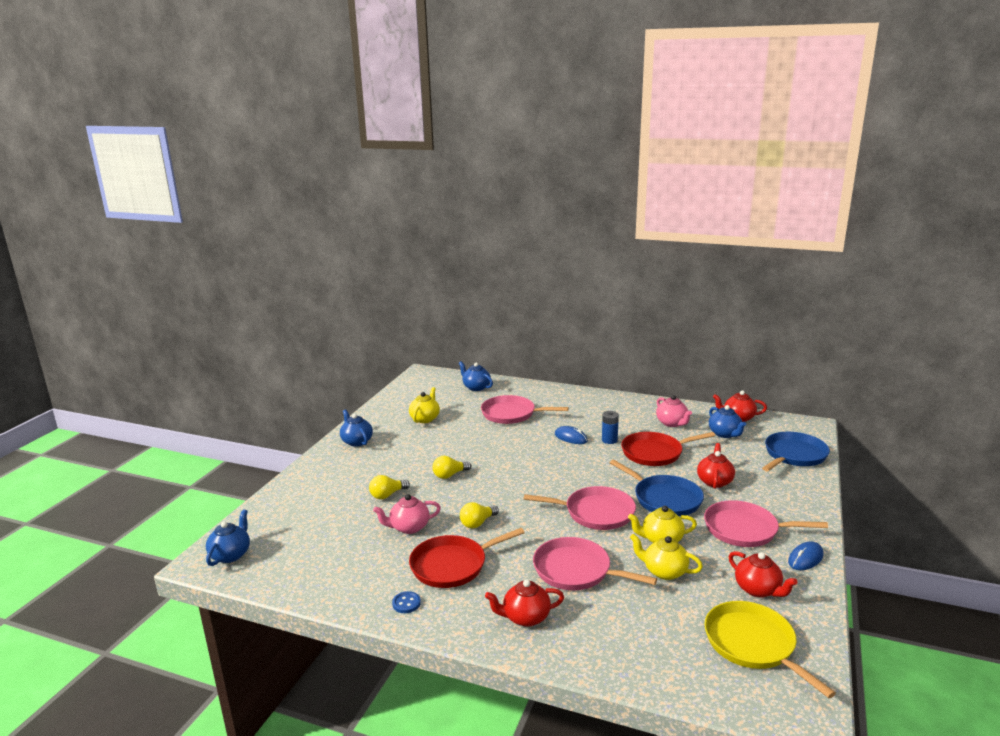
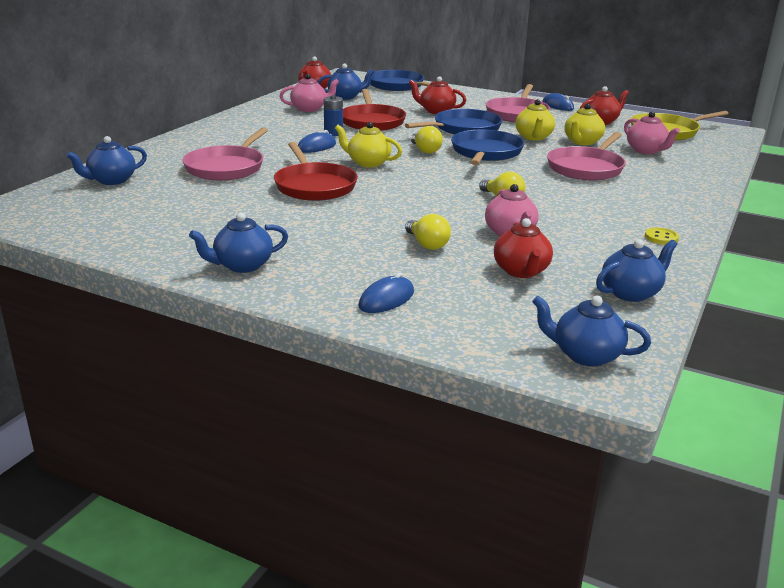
camera: 85 degrees left, 5 degrees up
blue button [392,591,421,613] -> yellow button [645,227,679,245]
yellow teapot [409,387,440,423] -> yellow teapot moved to [335,122,402,167]
red pan [409,528,525,588] -> red pan moved to [274,142,358,201]
yellow light bulb [432,456,471,479] -> yellow light bulb moved to [411,126,443,153]
red teapot [485,579,564,627] -> red teapot moved to [494,218,553,278]
pink pan [524,486,636,530] -> blue pan [451,130,525,165]
none -> blue mouse [358,273,414,313]
none -> blue teapot [596,239,677,302]
none -> pink teapot [624,112,680,154]

